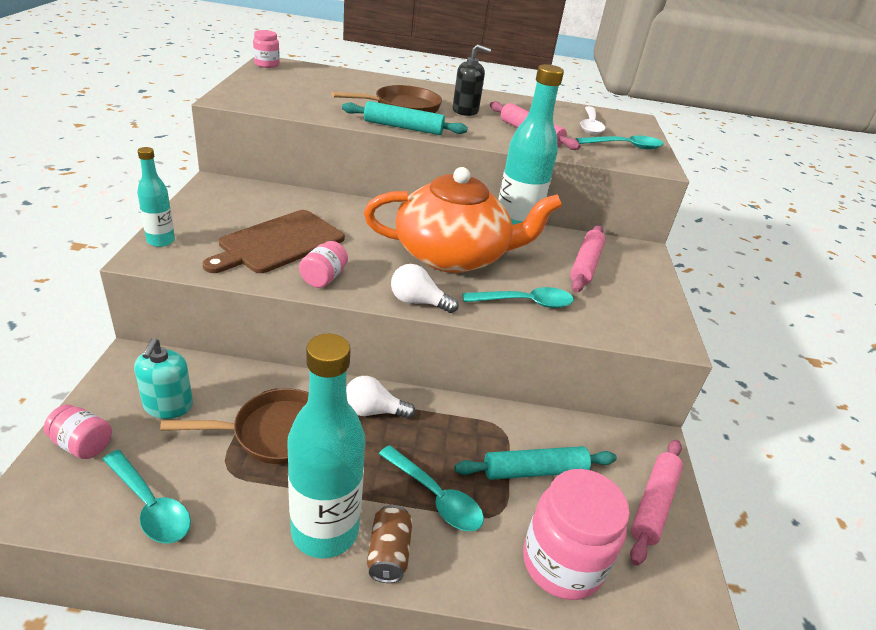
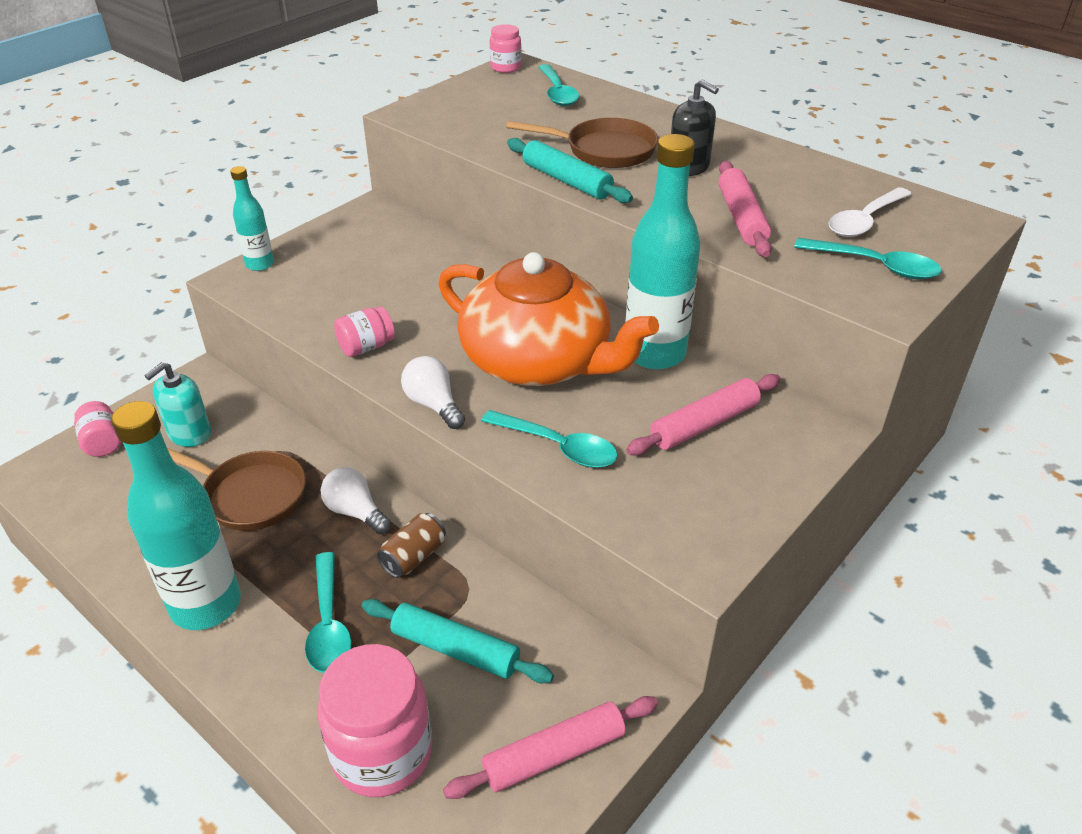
camera: 40 degrees right, 5 degrees up
turquoise spoon [103,450,191,544] -> turquoise spoon moved to [538,64,579,106]
brown cutting board [203,210,345,273] -> none
brown can [367,505,413,583] -> brown can moved to [377,513,446,578]

